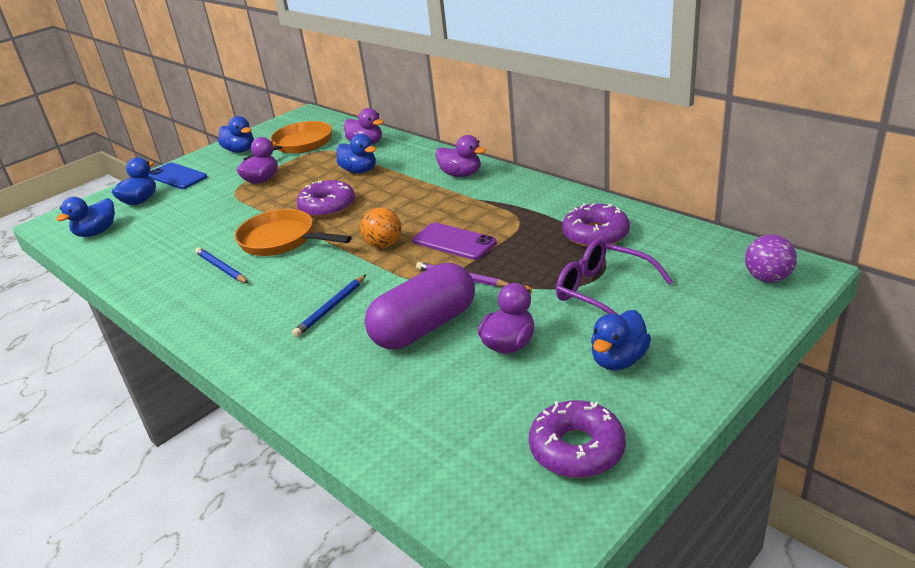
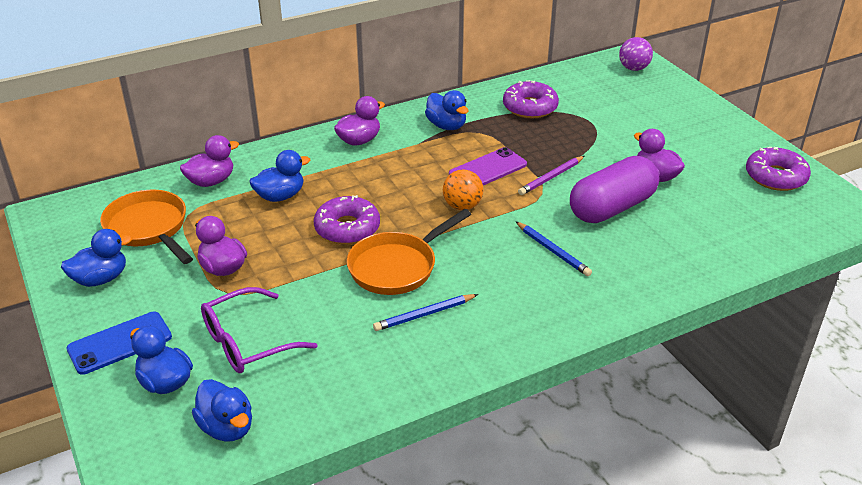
camera: 75 degrees left, 5 degrees up
purple capsule [365,263,475,349] -> purple capsule turned 75 degrees clockwise [570,156,659,223]
purple glasses [556,239,673,315] -> purple glasses moved to [201,287,317,373]
blue duck [591,310,651,371] -> blue duck moved to [425,90,469,130]

